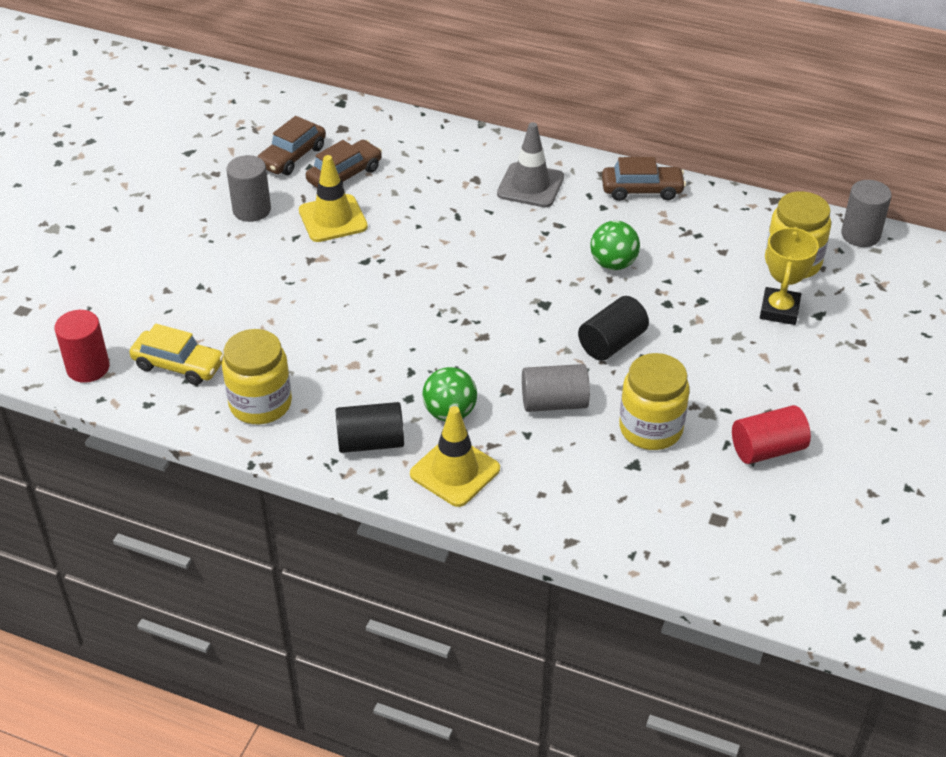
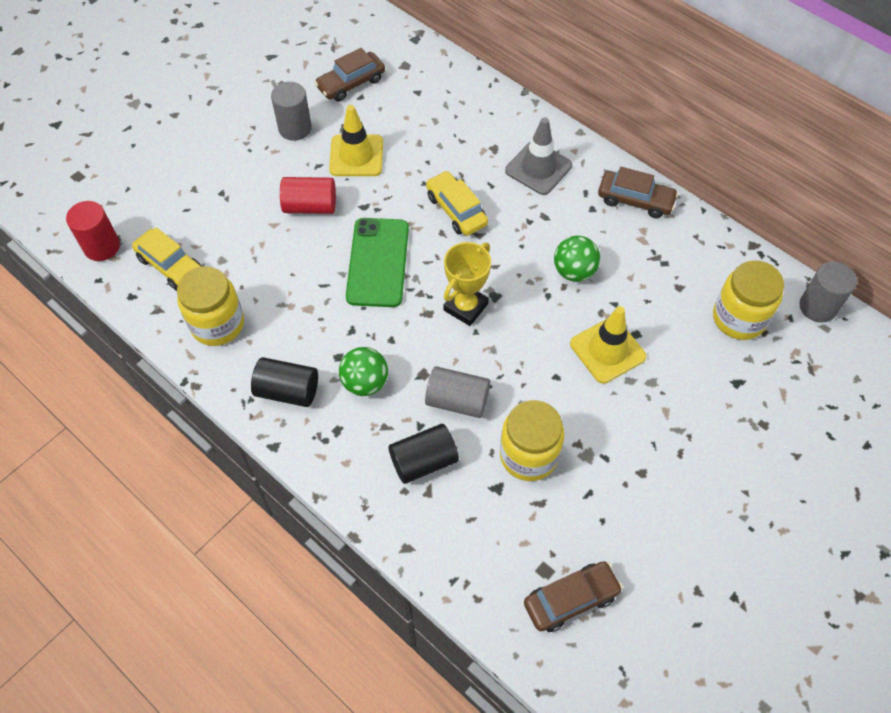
camera: 20 degrees right, 15 degrees up
brown car [306,140,382,188] -> brown car moved to [524,561,623,632]
yellow traffic cone [410,406,500,507] -> yellow traffic cone moved to [570,306,646,384]
black cylinder [578,296,649,361] -> black cylinder moved to [388,424,459,484]
red cylinder [732,405,811,464] -> red cylinder moved to [280,177,336,214]
yellow trophy [760,227,819,325] -> yellow trophy moved to [444,242,491,326]
none -> green phone [346,218,409,307]
none -> yellow car [426,171,488,236]

